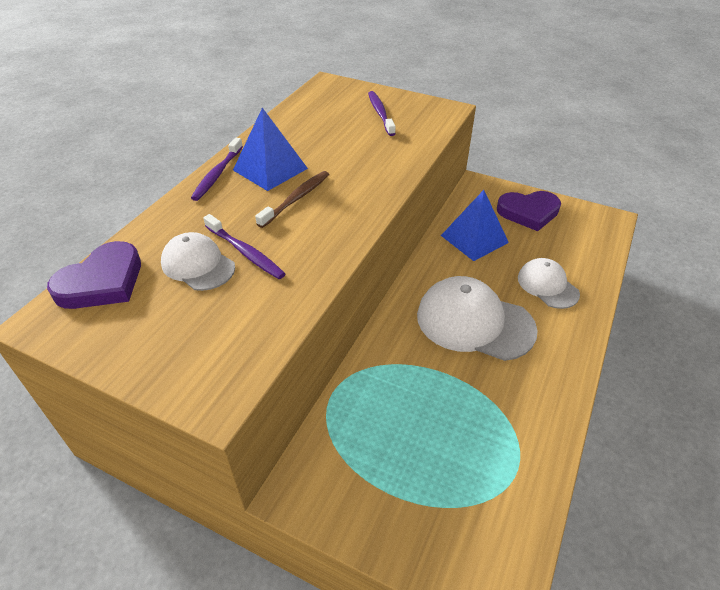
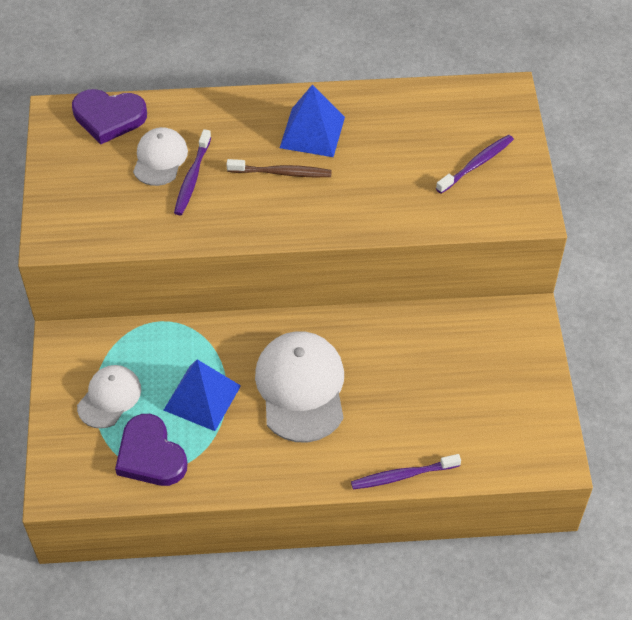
camera: 60 degrees right, 10 degrees up
purple toothbrush [191,138,243,201] -> purple toothbrush moved to [351,454,461,489]
blue pyramid [441,190,509,261] -> blue pyramid moved to [164,359,241,431]
purple heart [497,191,561,231] -> purple heart moved to [115,414,188,486]
white cap [518,258,580,309] -> white cap moved to [77,365,141,429]

